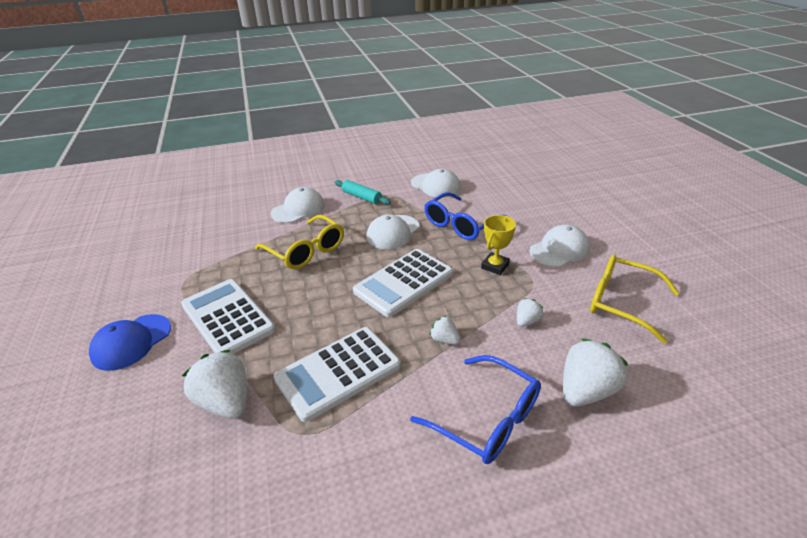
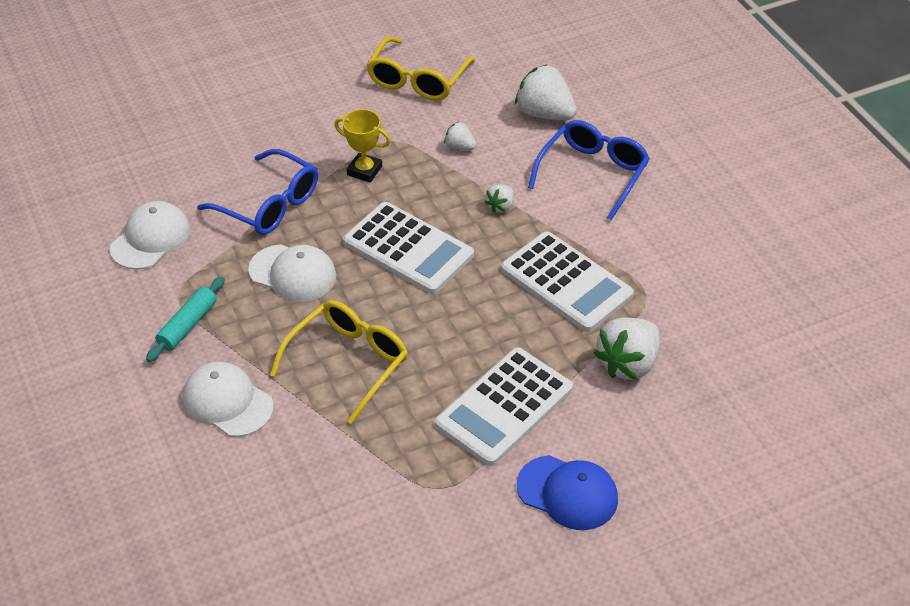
camera: 100 degrees left, 10 degrees up
white cap [529,225,590,267] -> none

